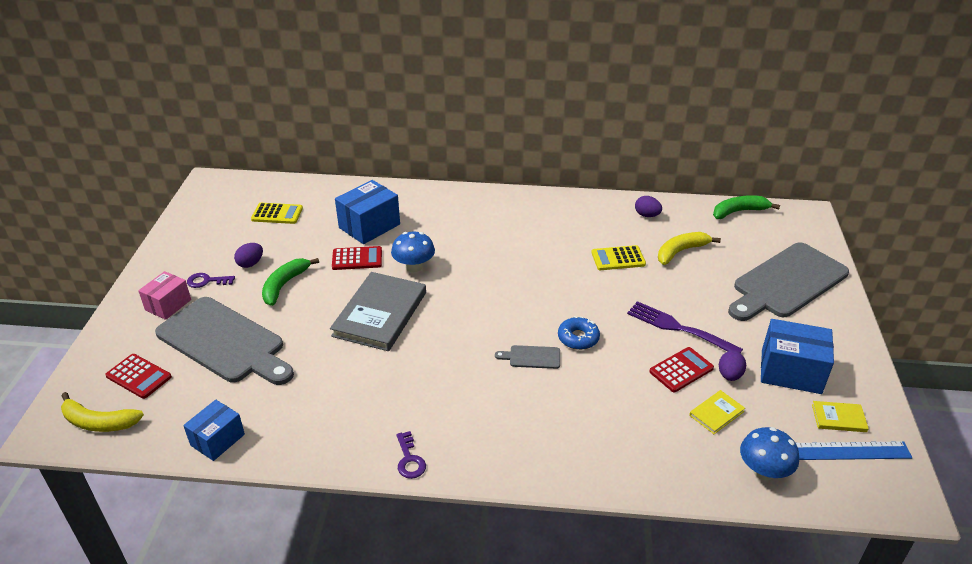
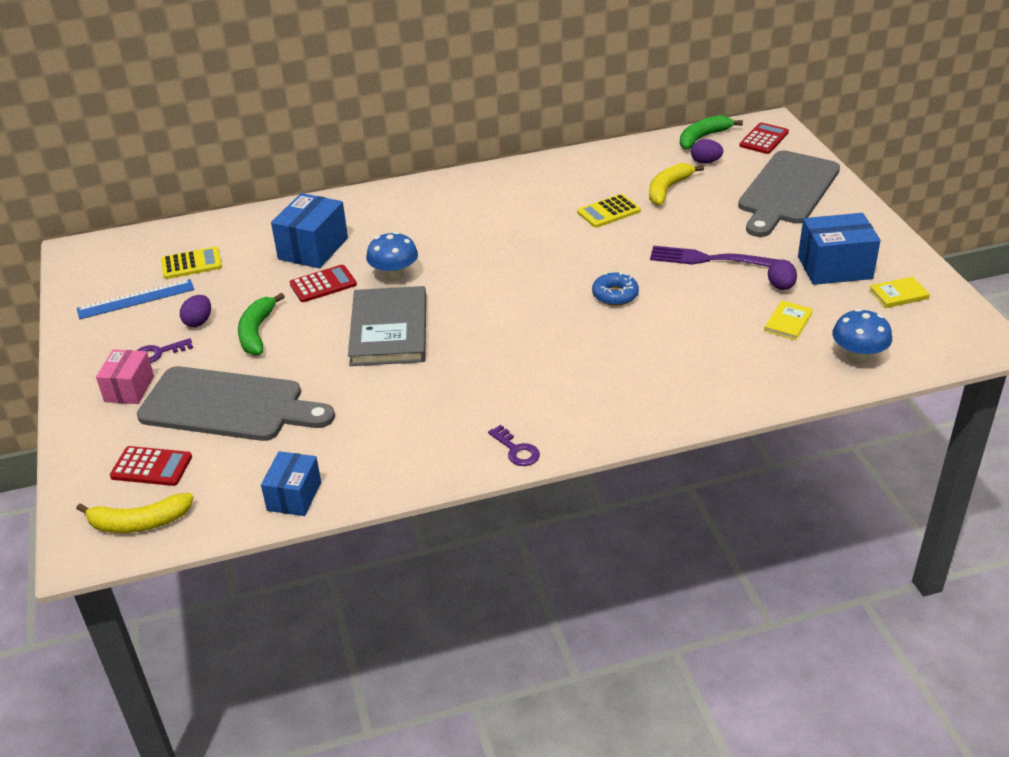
camera: 20 degrees left, 0 degrees up
grey cutting board [495,345,560,369] -> none
purple egg [635,196,662,217] -> purple egg moved to [691,139,723,164]
red calculator [649,347,714,392] -> red calculator moved to [739,122,789,154]
blue ruler [796,441,912,460] -> blue ruler moved to [77,279,194,319]

